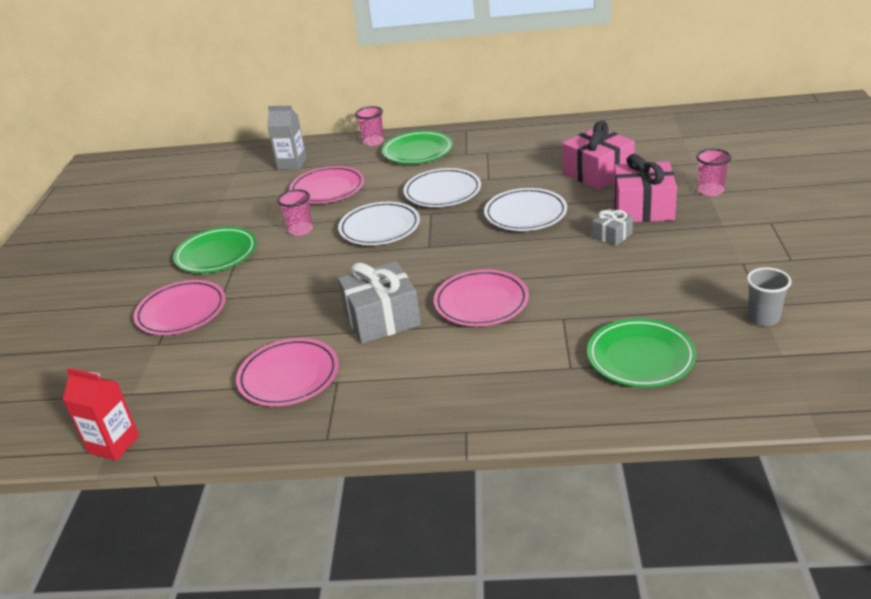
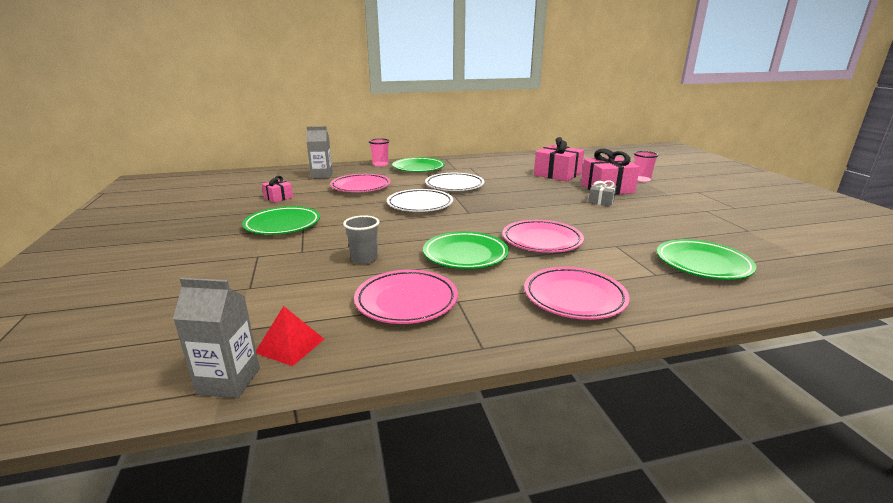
camera: 20 degrees left, 10 degrees down
red carton [63,368,139,461] -> grey carton [173,278,260,398]
pink plate [134,280,225,335] -> pink plate moved to [524,267,630,320]
pink cup [277,189,313,236] -> none
grey gift [338,261,421,344] -> green plate [423,232,509,269]
white plate [484,188,567,231] -> none
grey cup [747,267,791,326] -> grey cup moved to [343,215,380,264]
none -> red pyramid [256,306,324,366]
none -> pink gift [262,176,293,203]

